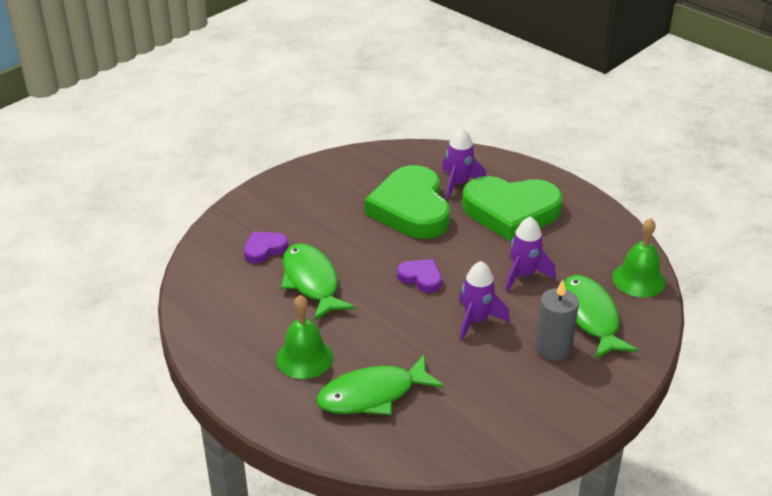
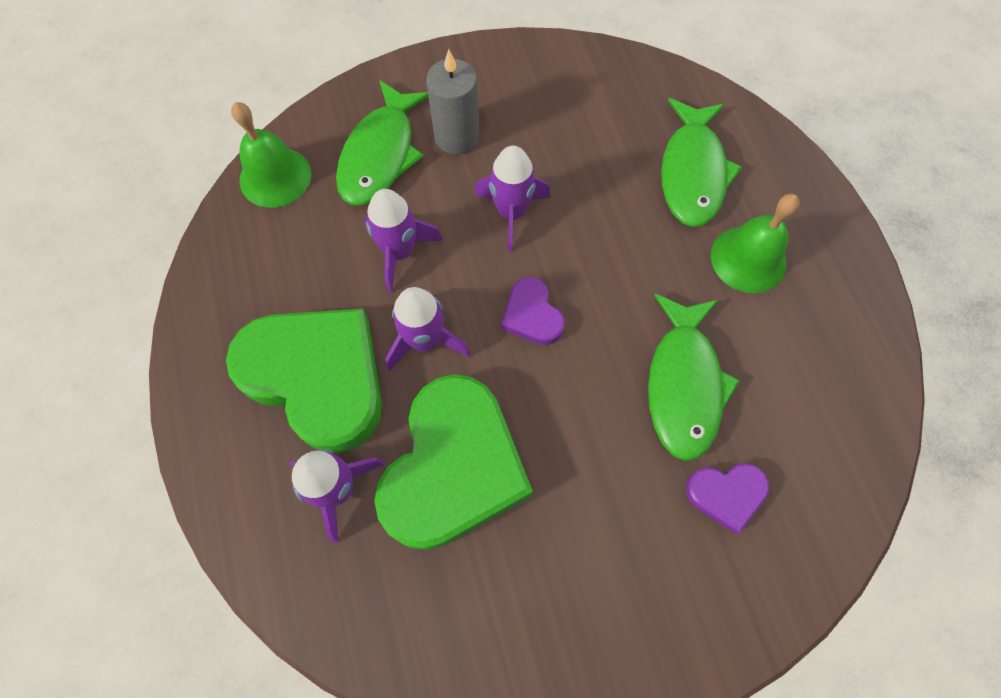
camera: 150 degrees left, 30 degrees up
green fish [316,355,443,415] -> green fish turned 90 degrees clockwise [661,98,742,227]
none -> purple rocket [385,287,470,372]

